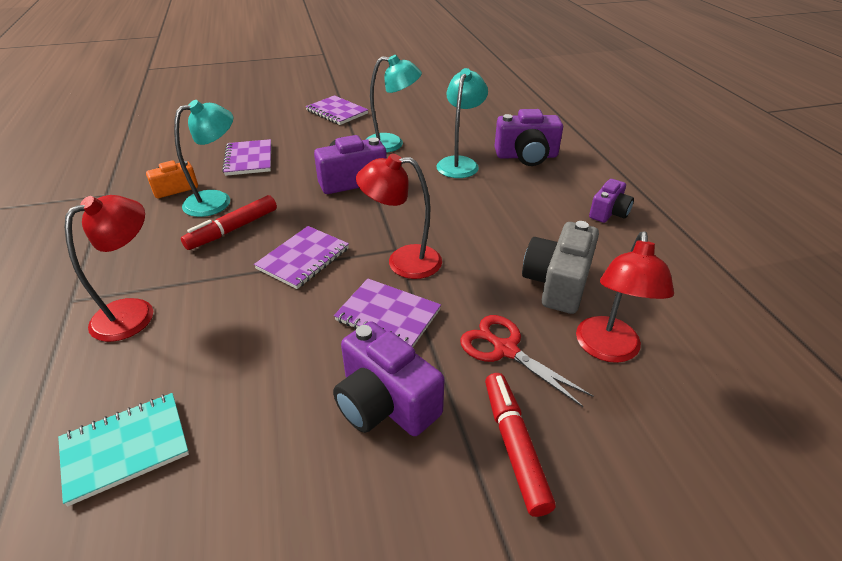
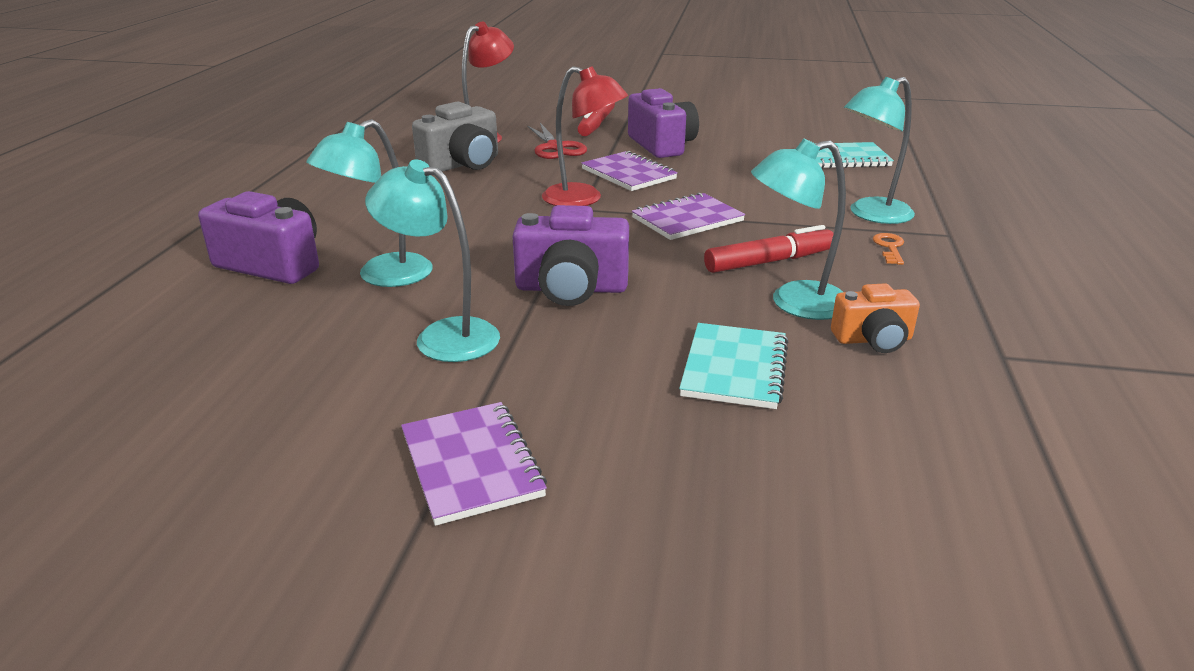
camera: 155 degrees left, 10 degrees down
red lamp [65,195,153,342] -> turquoise lamp [844,77,915,224]
purple notebook [222,139,271,176] -> turquoise notebook [679,323,788,409]
purple camera [589,179,634,223] -> none
none -> orange key [873,233,904,265]

